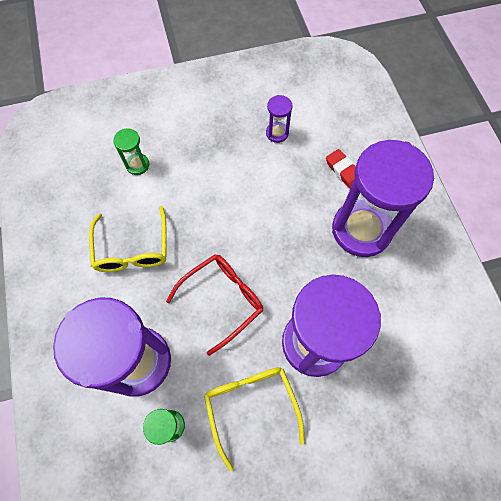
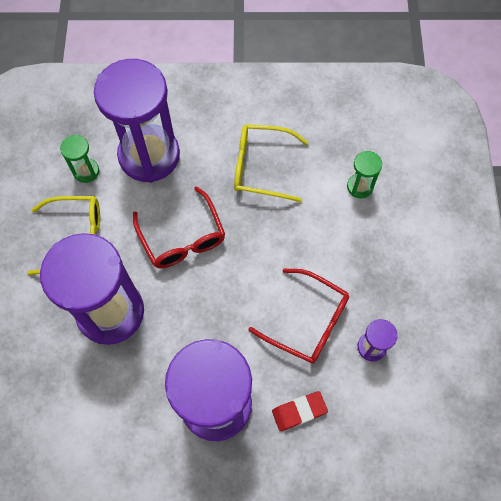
camera: 105 degrees right, 0 degrees up
none -> red glasses [248,269,349,364]

